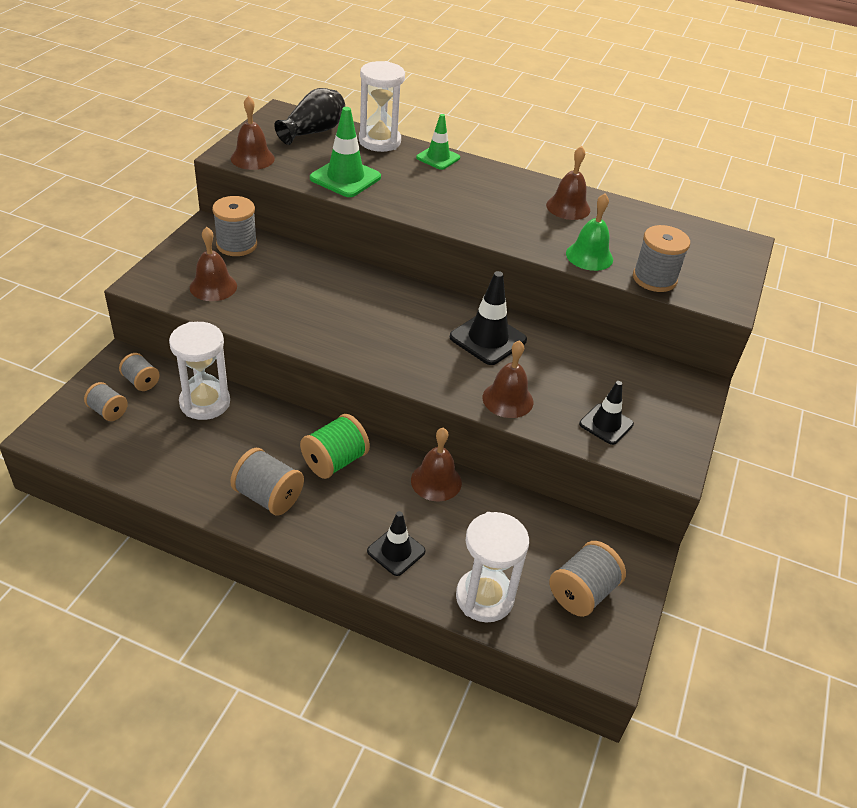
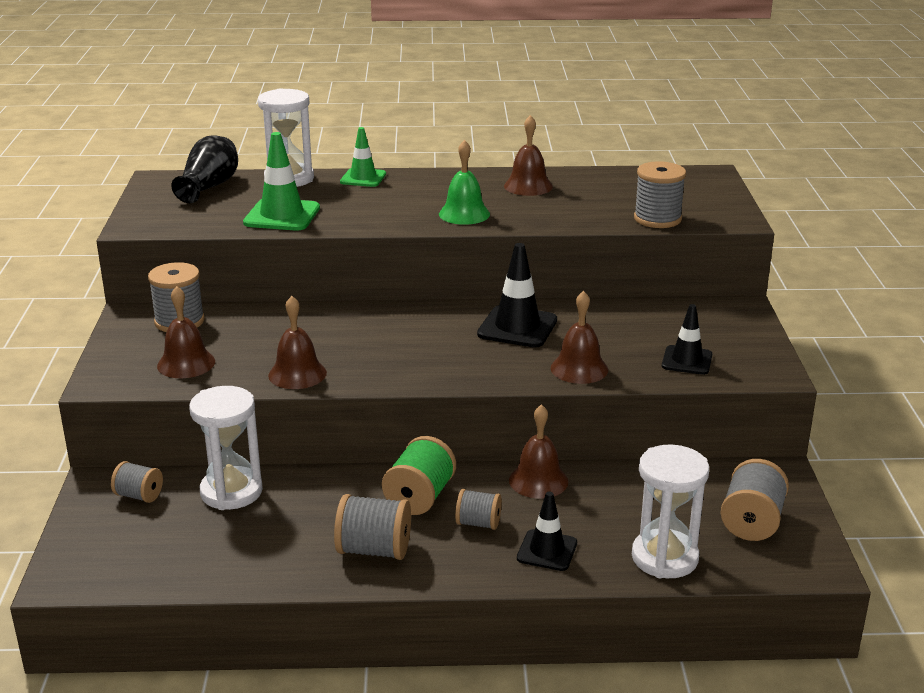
camera: 20 degrees left, 15 degrees down
grey spool [84,382,128,421] -> grey spool moved to [455,489,502,530]
brown bell [231,96,275,170] -> brown bell moved to [268,296,327,389]
green bell [566,193,613,271] -> green bell moved to [439,140,490,225]

